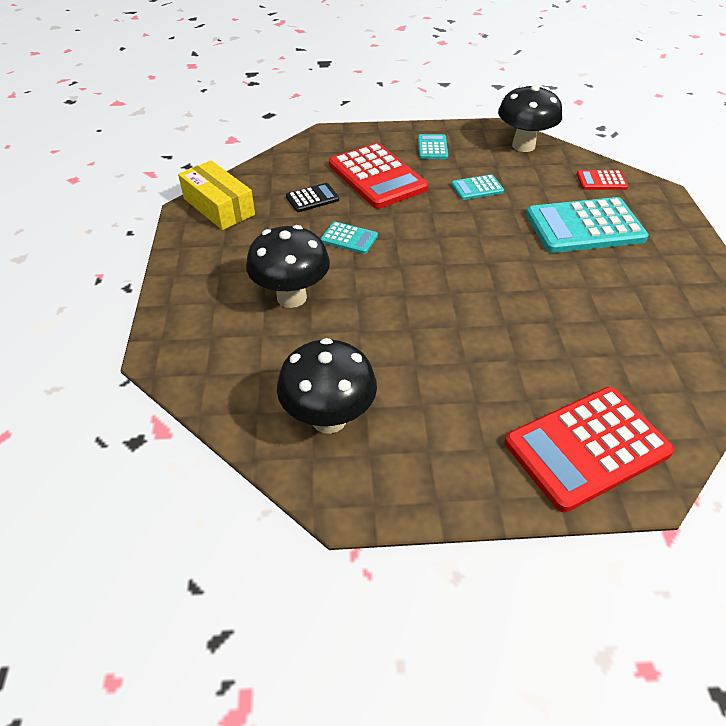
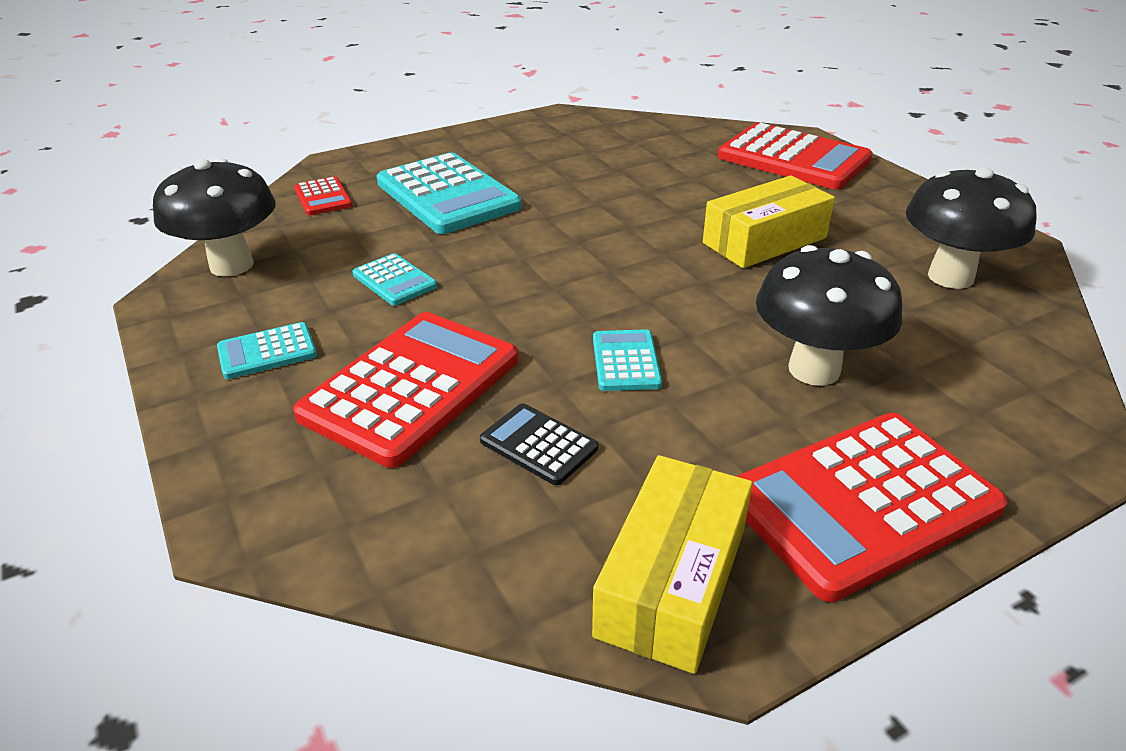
camera: 115 degrees left, 10 degrees down
none -> yellow box [703,175,835,268]
none -> red calculator [736,413,1008,602]

